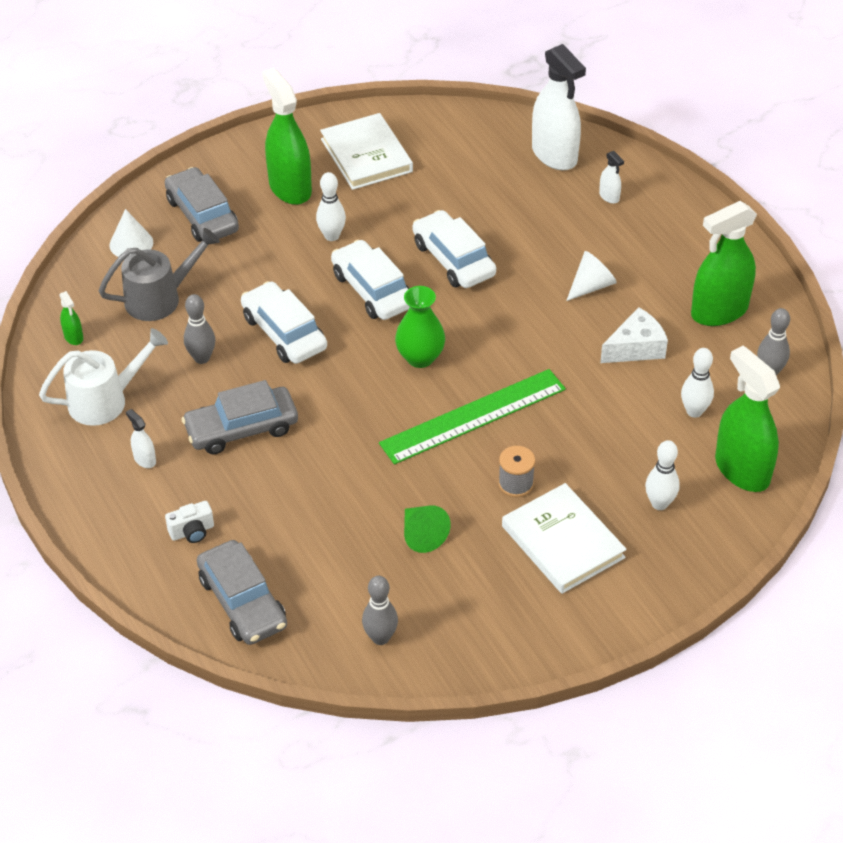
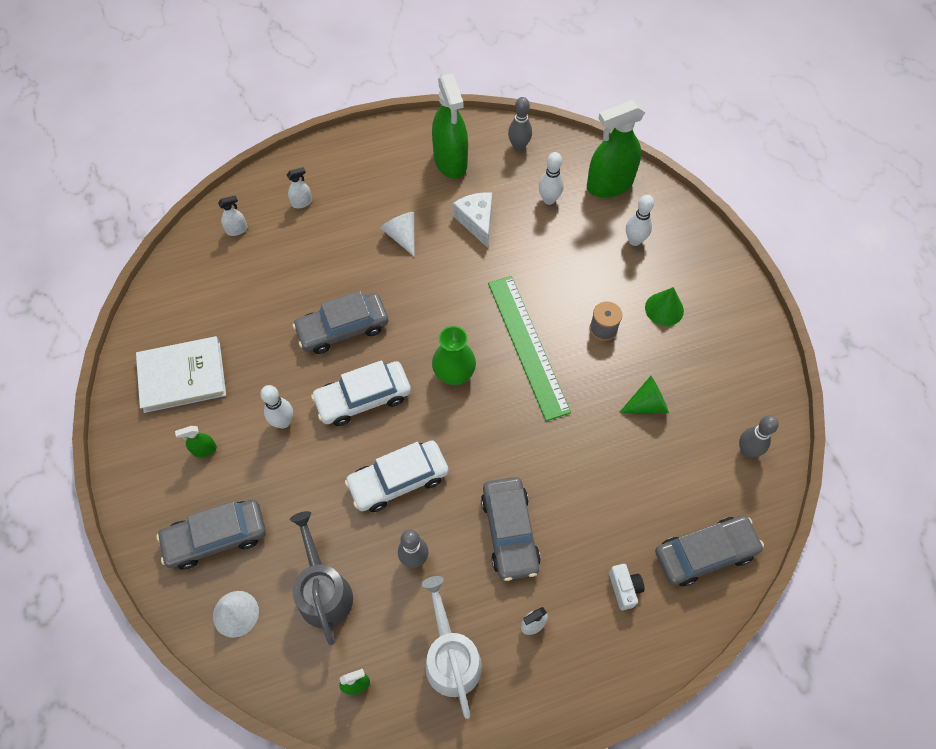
camera: 80 degrees left, 15 degrees up
green spray bottle [262,68,312,205] -> green spray bottle [175,426,217,458], size x0.43
white car [412,210,496,288] -> grey car [292,291,388,354]
white book [502,483,627,594] -> green cone [645,287,684,326]
white spray bottle [532,44,586,170] -> white spray bottle [218,195,248,236], size x0.43

